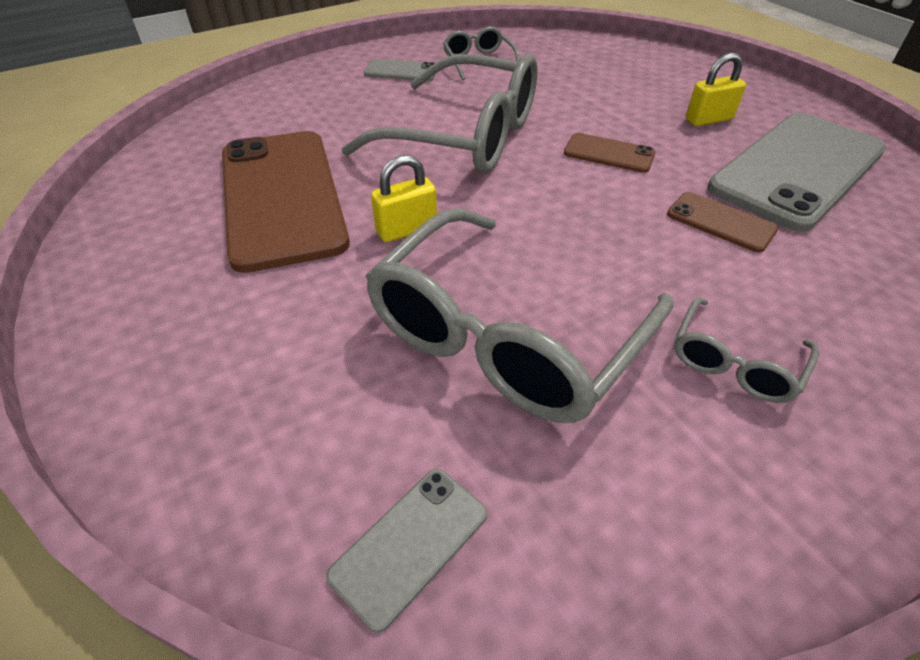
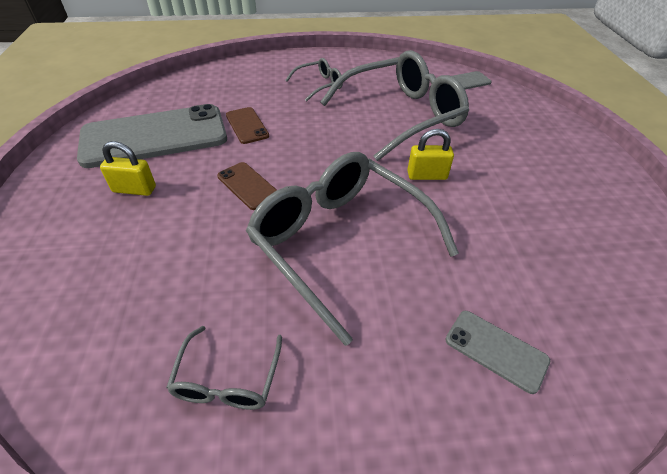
camera: 155 degrees left, 0 degrees up
brown phone [222,131,350,273] -> none
grey phone [364,59,435,82] -> grey phone moved to [445,311,550,394]

